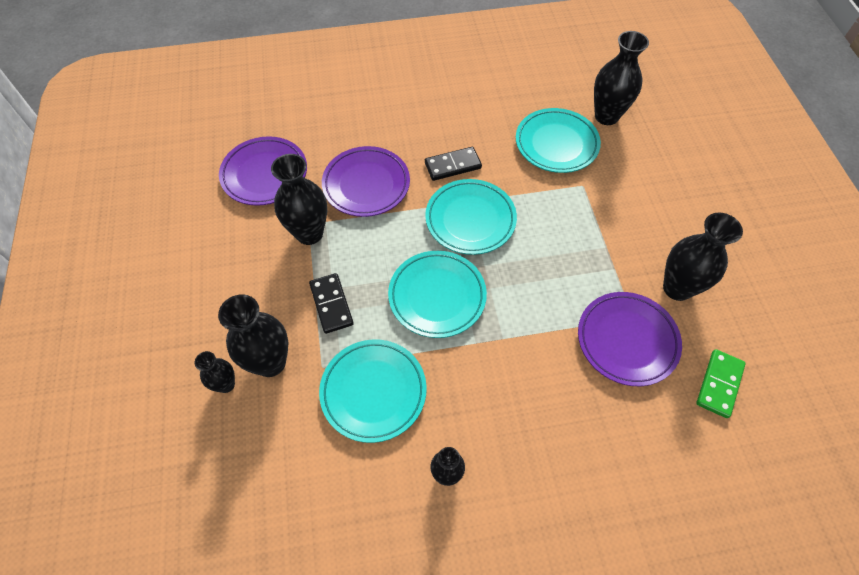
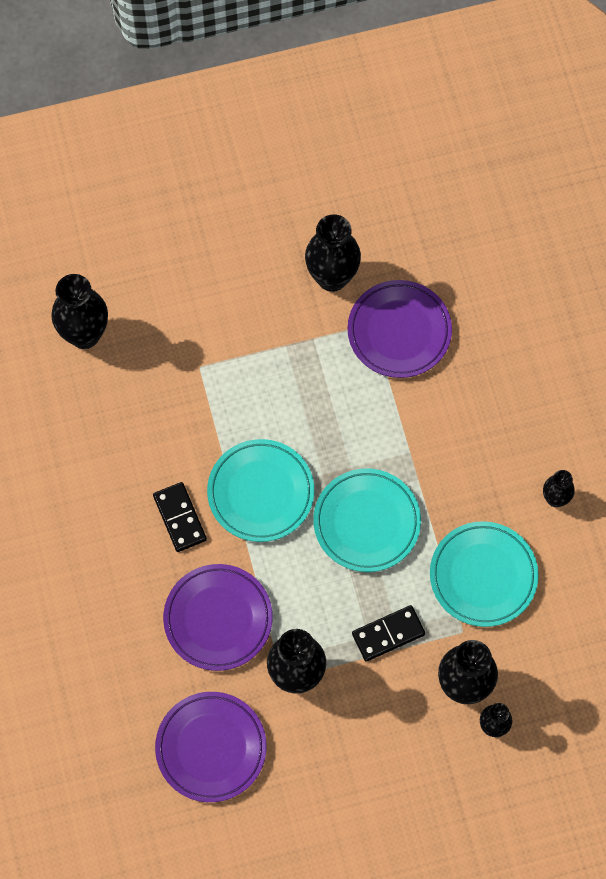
camera: 95 degrees left, 10 degrees up
turquoise plate [516,108,601,173] -> none
green domino [696,349,746,418] -> none

